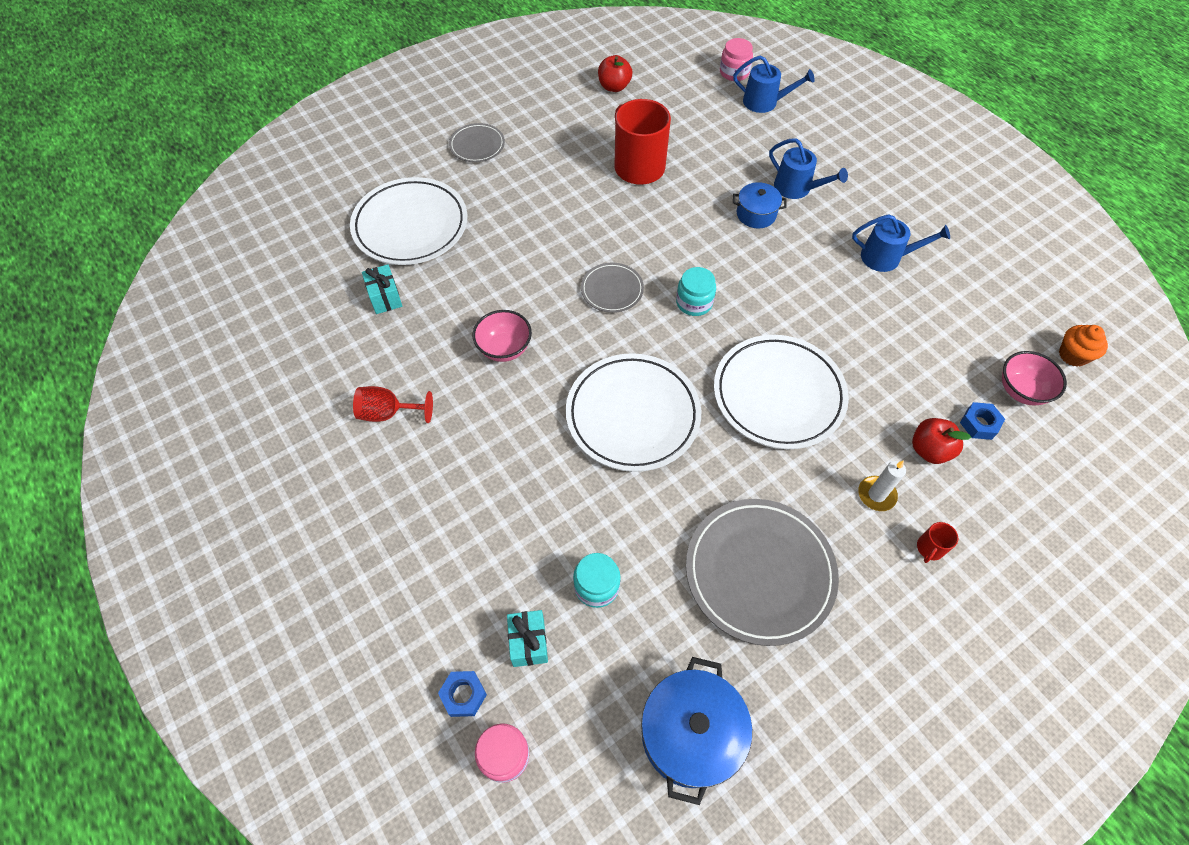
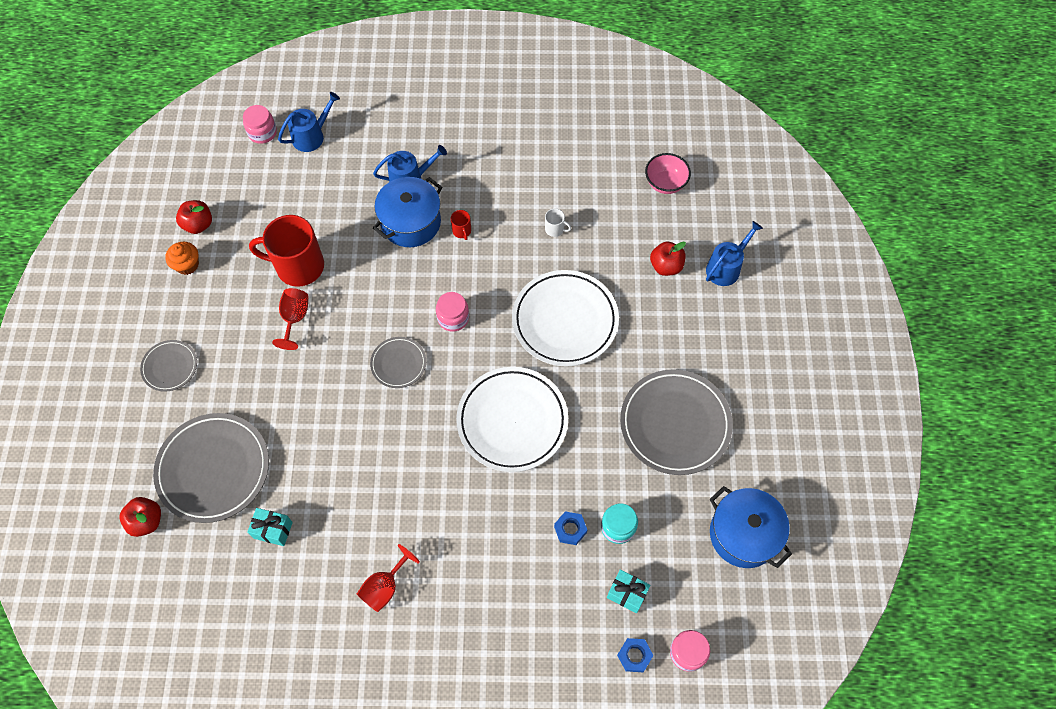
camera: 55 degrees left, 5 degrees up
white plate [350,177,468,265] -> grey plate [153,413,269,523]
pink bowl [473,310,532,362] -> none
turquoise jar [676,267,716,316] -> pink jar [436,292,469,332]
blue pot [733,182,787,228] -> blue pot [373,177,443,247], size x1.70
blue watering can [852,214,950,272] -> blue watering can moved to [706,221,763,286]
white candle [858,461,906,511] -> none
red mug [917,522,958,563] -> red mug moved to [451,210,471,240]
blue nut [960,402,1005,440] -> blue nut moved to [554,511,587,545]
orange cupcake [1059,325,1108,367] -> orange cupcake moved to [165,242,199,275]
none -> red apple [120,497,161,537]
none -> red goblet [272,288,309,350]
none -> white mug [545,208,571,237]

